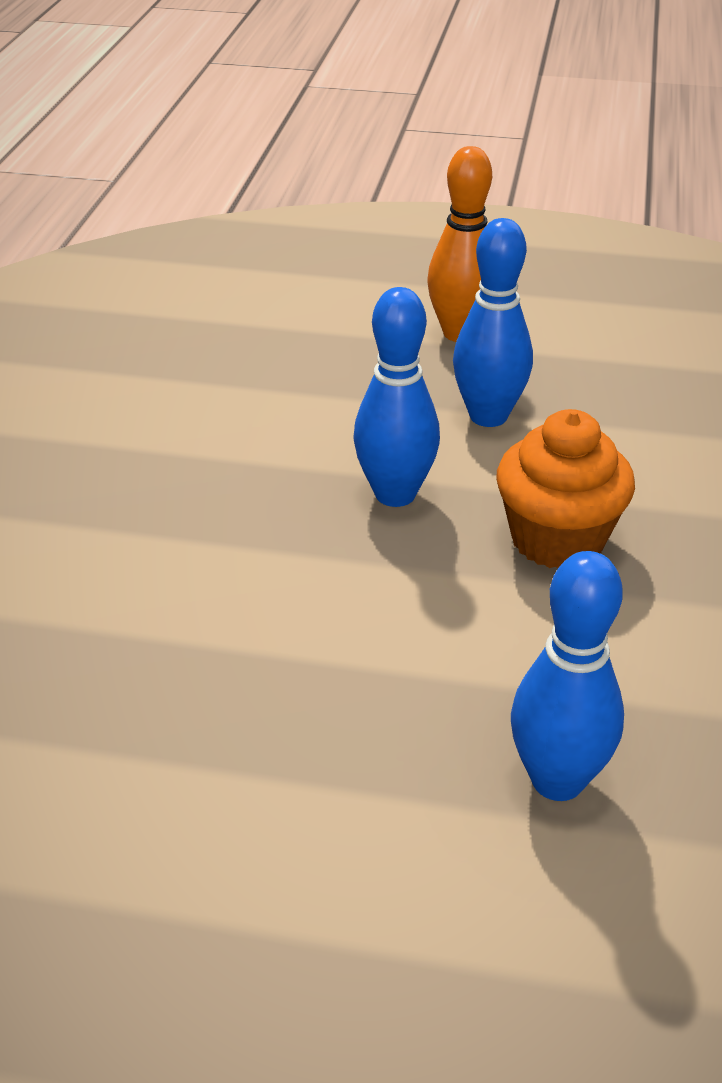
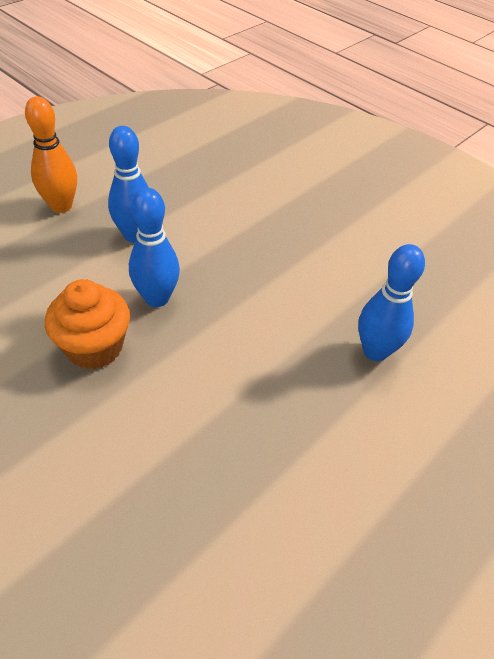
camera: 60 degrees left, 10 degrees up
orange cupcake [496,409,635,568] -> orange cupcake moved to [45,279,130,369]

